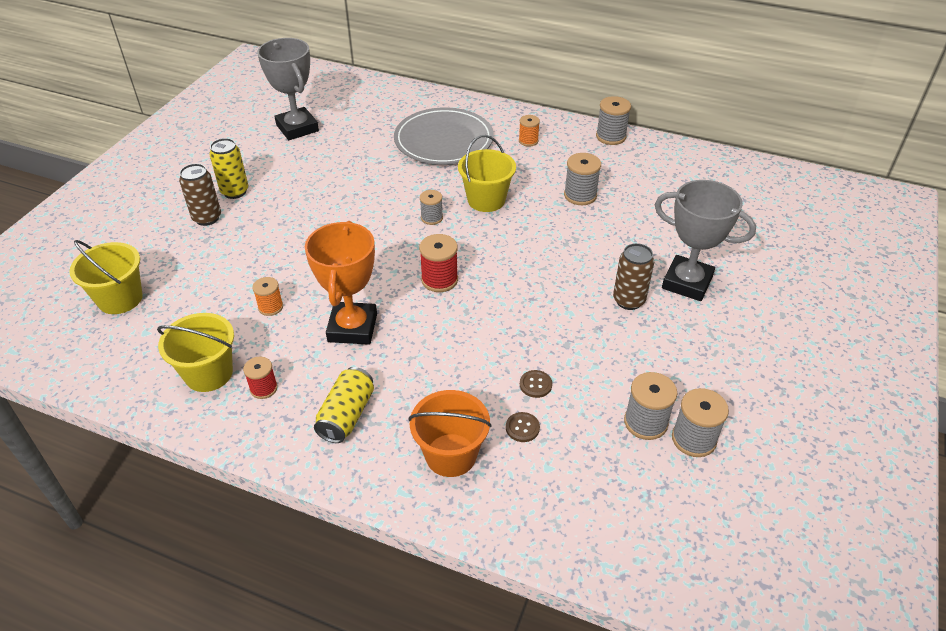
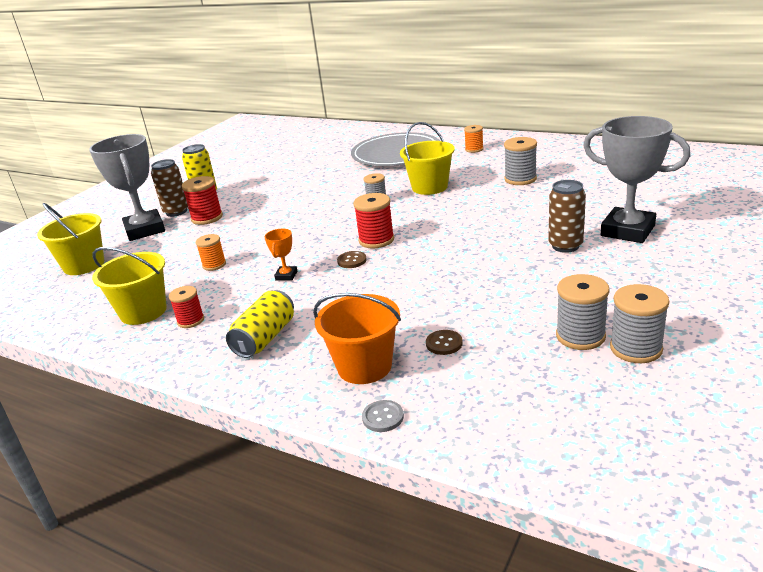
camera: 10 degrees right, 15 degrees down
grey trophy [257,38,319,140] -> grey trophy moved to [89,134,165,241]
orange trophy [305,221,377,345] -> orange trophy [265,229,297,281], size x0.43
brown button [520,370,552,398] -> brown button moved to [337,251,367,268]
grey spool [596,96,631,145] -> none
none -> red spool [182,176,223,225]
none -> grey button [362,400,404,432]

